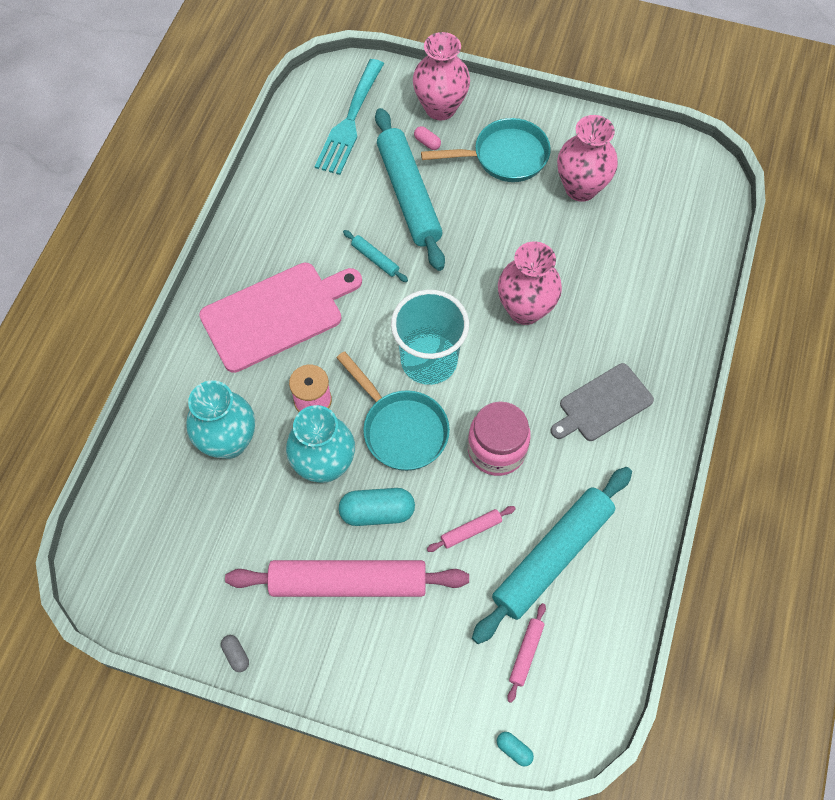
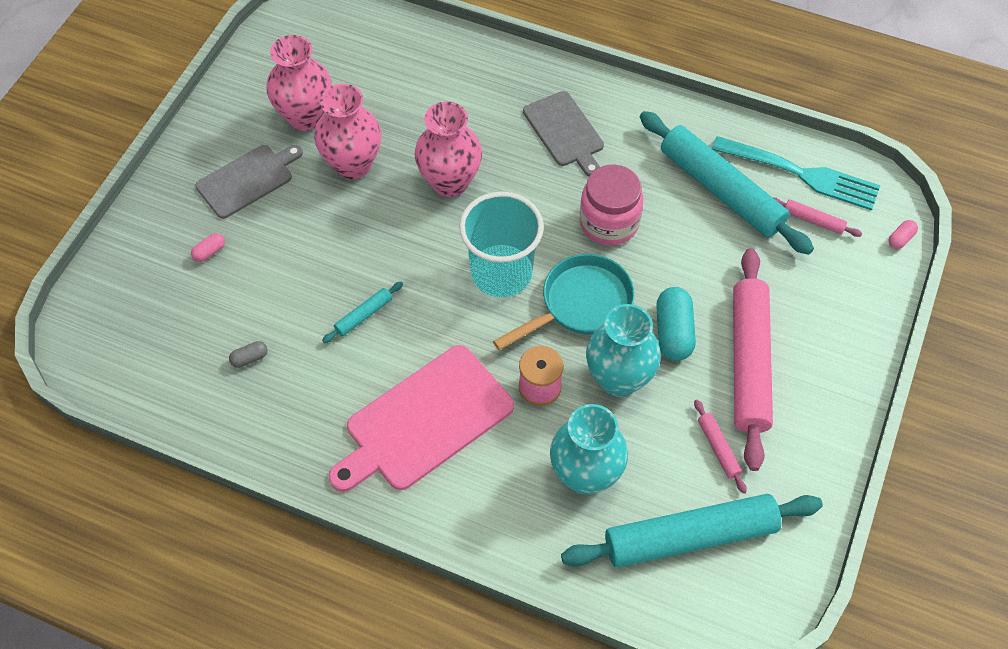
camera: 85 degrees left, 5 degrees down
pink cutting board [199,263,362,373] -> pink cutting board turned 105 degrees counterclockwise [329,345,514,492]
grey capsule [221,635,249,672] -> grey capsule moved to [229,341,268,368]
turquoise fork [315,59,384,175] -> turquoise fork moved to [712,136,881,211]
turquoise rolling pin [375,108,445,271] -> turquoise rolling pin moved to [561,494,823,568]
pink vase [413,32,470,120] -> pink vase moved to [314,84,381,179]
turquoise pan [421,118,551,182] -> grey cutting board [196,145,303,219]
pink rolling pin [427,506,516,552] -> pink rolling pin moved to [694,400,747,493]
turquoise capsule [497,732,534,766] -> pink capsule [889,220,918,249]

